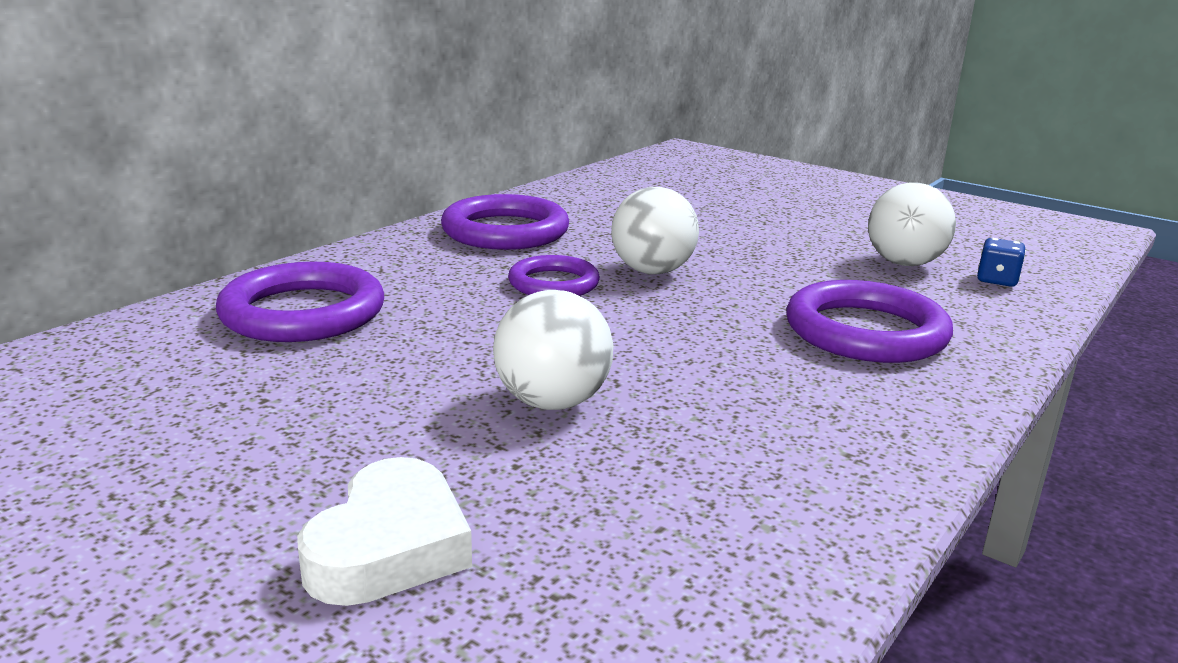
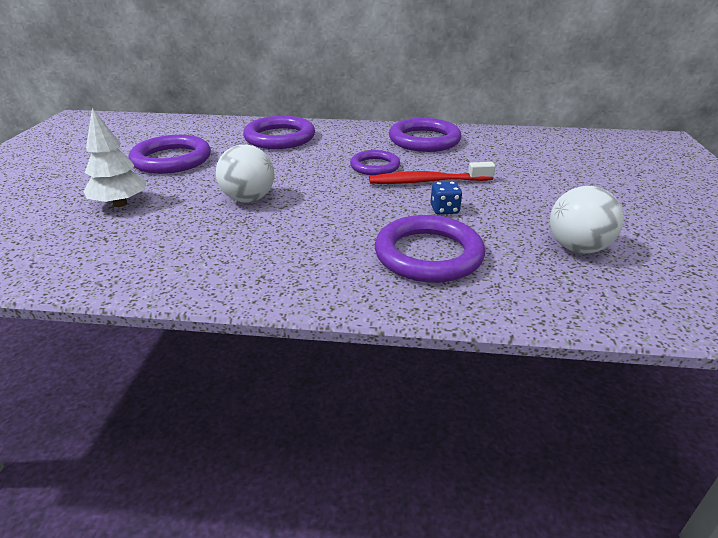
camera: 60 degrees right, 10 degrees up
white heart [297,457,472,606] -> white tree [84,108,147,207]
white ball [611,187,699,274] -> red toothbrush [369,162,495,184]
blue dice [977,238,1026,287] -> blue dice moved to [431,181,462,215]
none -> purple ring [129,135,211,174]

